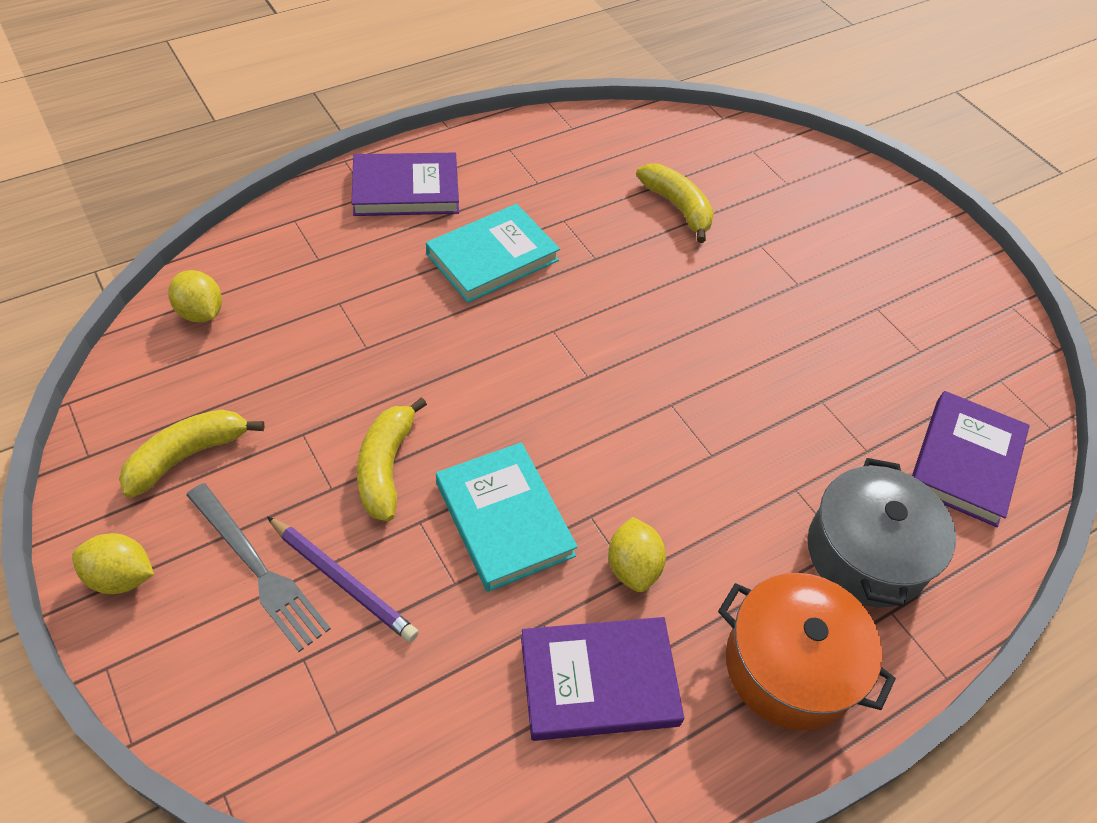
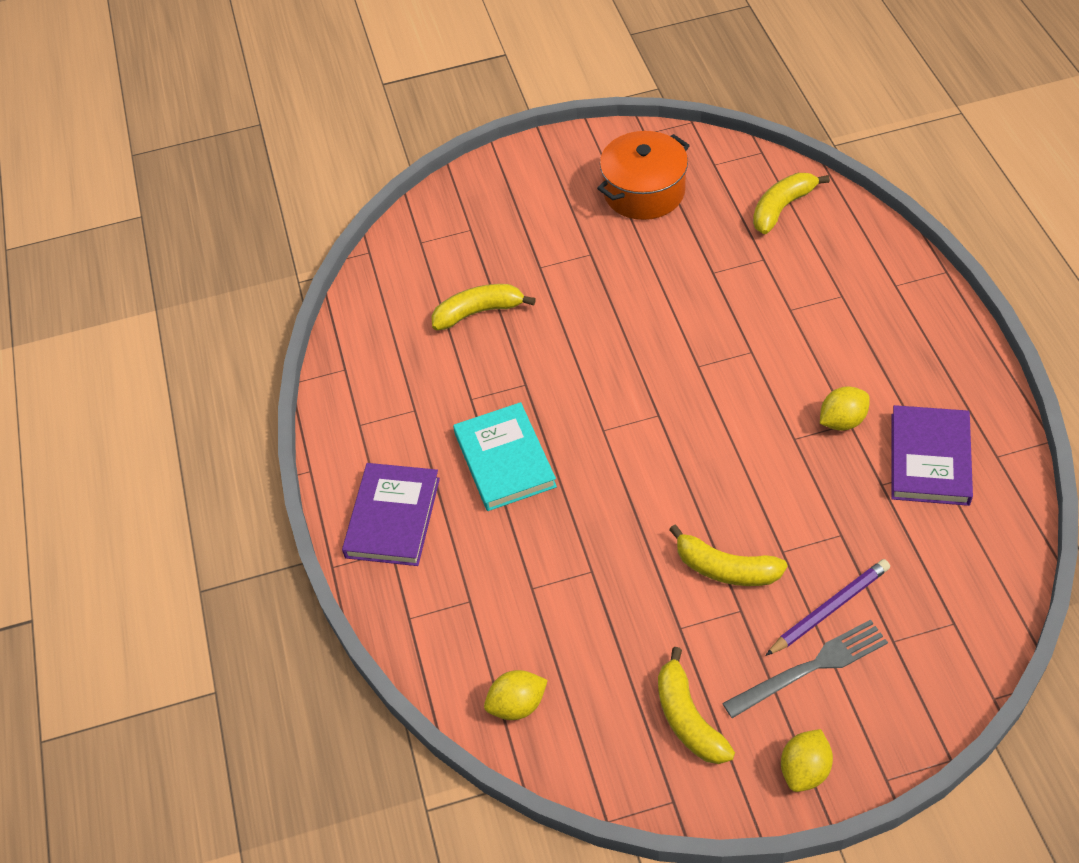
camera: 65 degrees left, 0 degrees up
turquoise book [436,442,578,592] -> none
yellow lemon [608,517,666,592] -> yellow lemon turned 45 degrees counterclockwise [820,386,870,431]
orange pot [718,573,896,731] -> orange pot moved to [597,131,690,220]
grey pot [807,458,956,608] -> none
purple book [912,391,1030,527] -> yellow banana [753,173,830,234]

